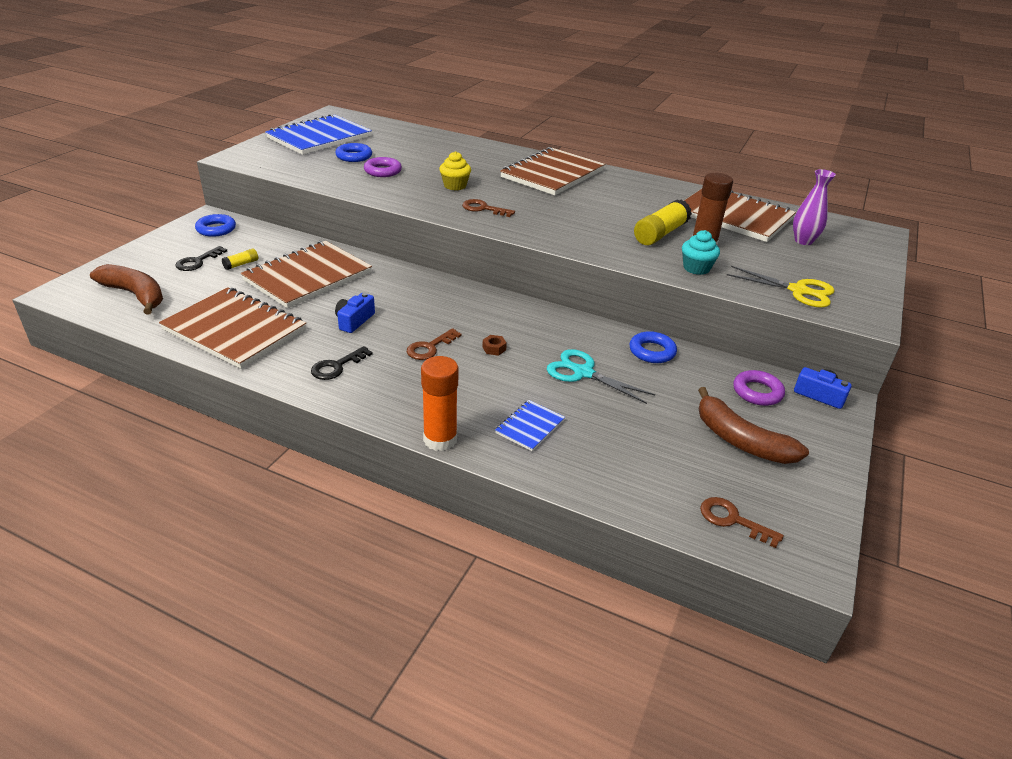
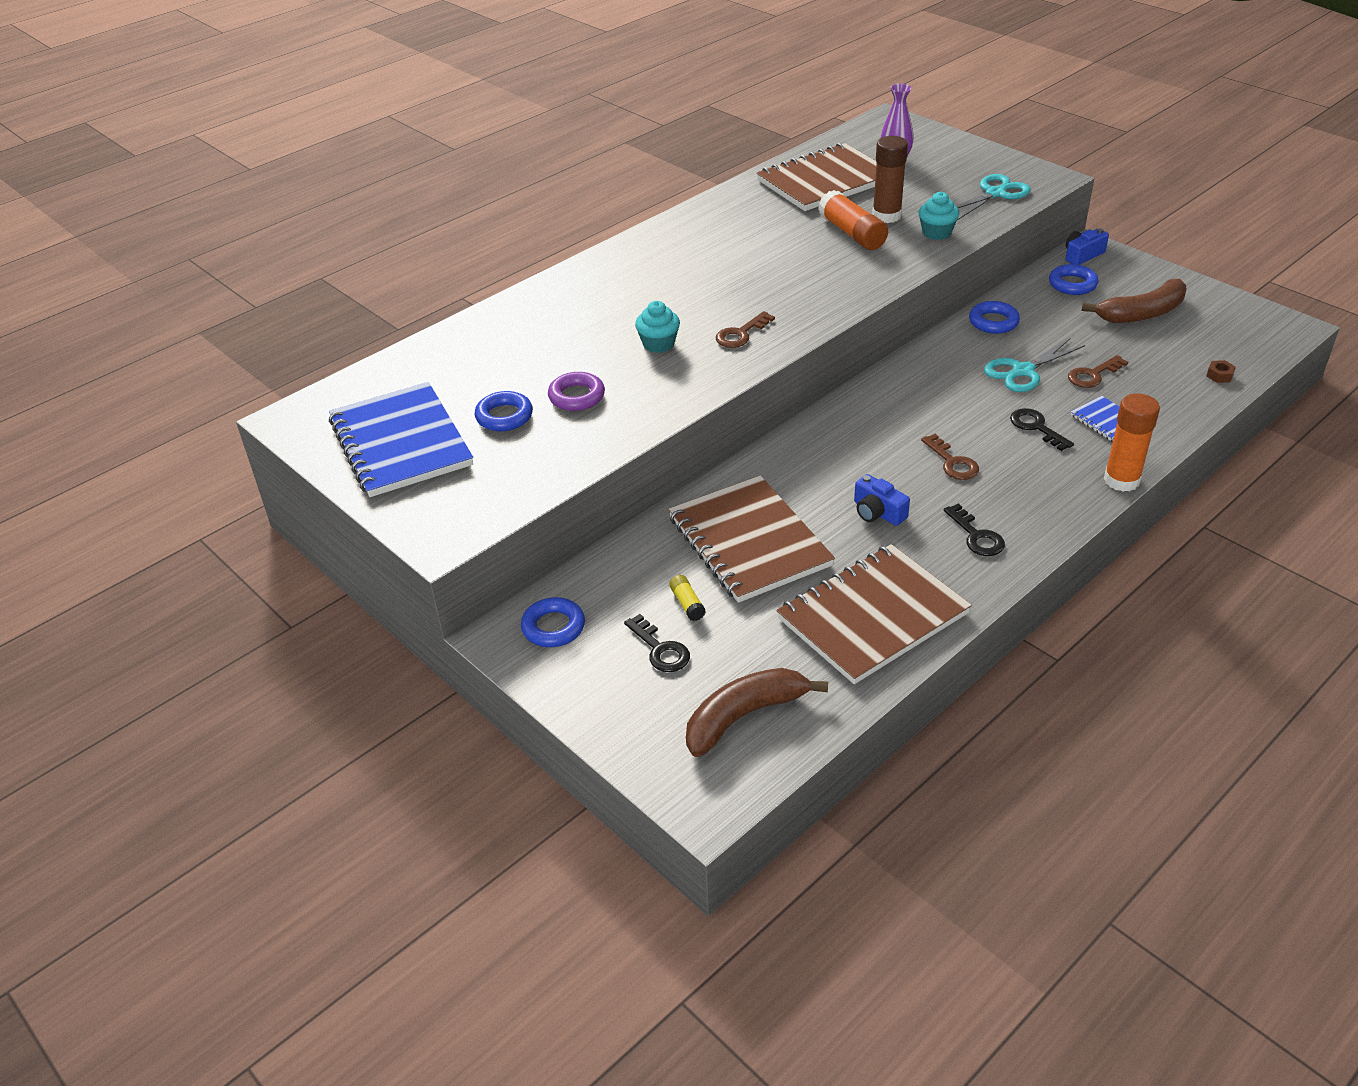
camera: 65 degrees left, 5 degrees up
yellow cupcake [439,151,471,190] -> turquoise cupcake [635,301,680,353]
brown nut [482,335,507,356] -> brown nut moved to [1206,360,1236,383]
brown notebook [500,147,605,195] -> none
yellow glue stick [634,200,692,245] -> orange glue stick [818,190,888,250]
brown key [700,497,784,548] -> brown key moved to [1068,355,1128,388]
yellow scissors [727,266,835,308] -> turquoise scissors [956,174,1031,220]
purple ring [733,370,785,406] -> blue ring [1049,264,1098,295]
none -> black key [1010,408,1074,451]

